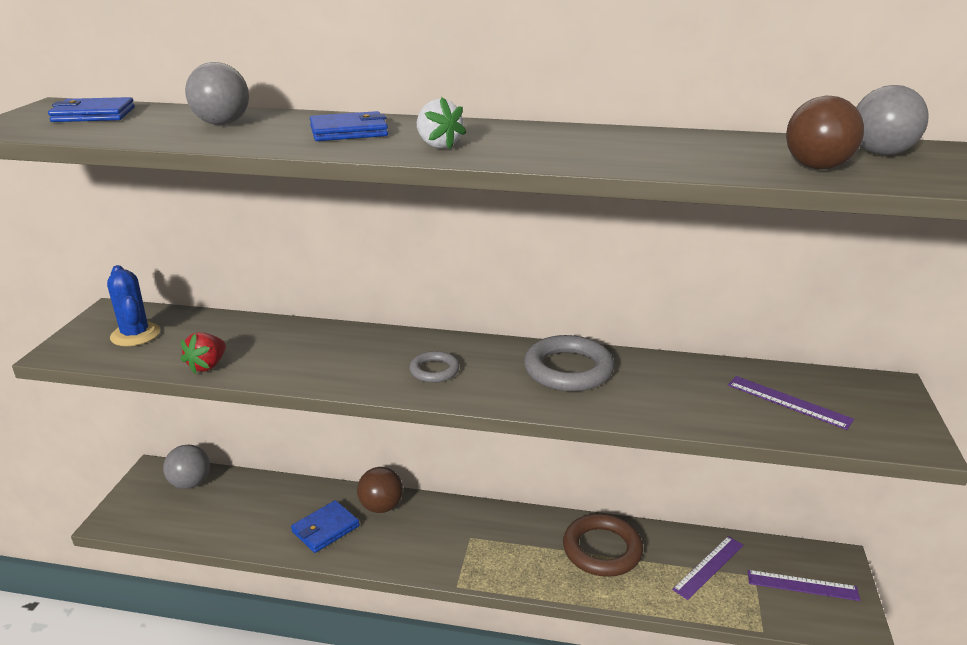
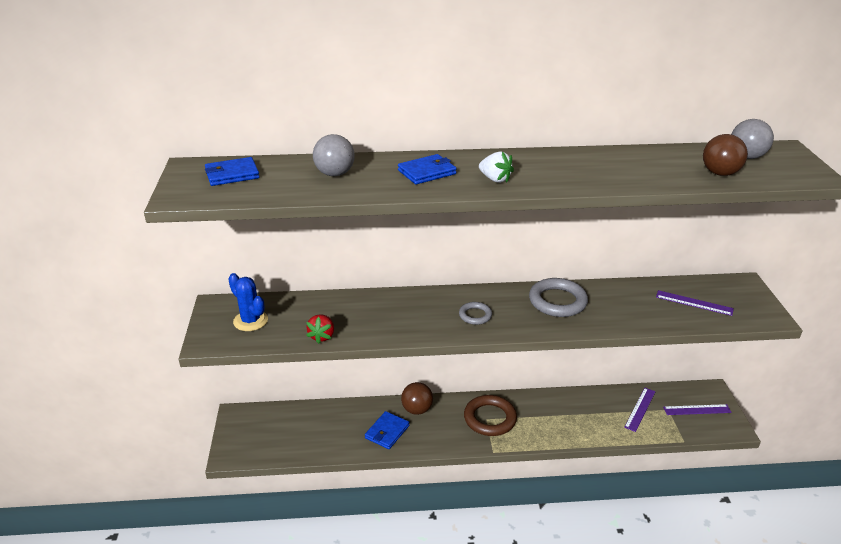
camera: 15 degrees left, 5 degrees up
grey ball [163,445,210,489] -> none
brown ring [563,514,643,577] -> brown ring moved to [464,395,517,436]

